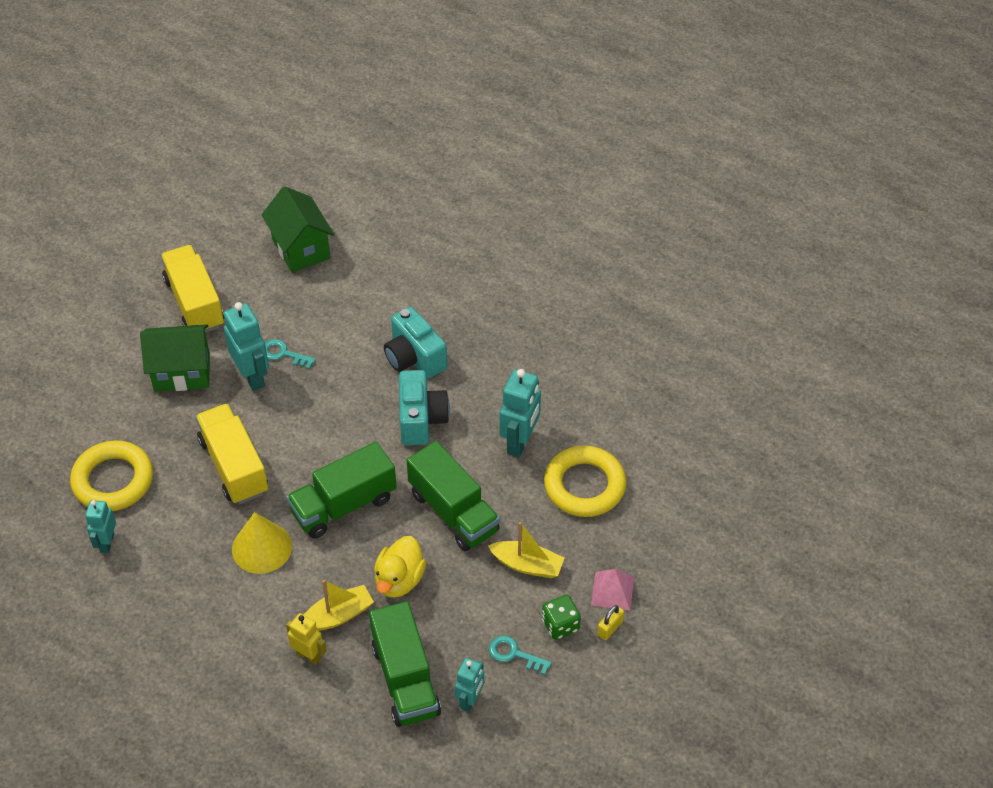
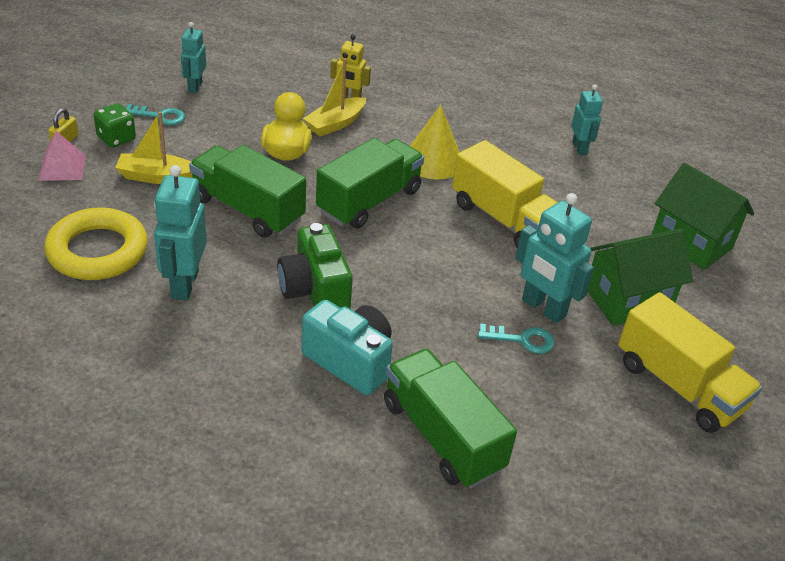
camera: 160 degrees right, 10 degrees down
yellow ring [70,440,153,511] -> none
green house [262,186,334,273] -> green house moved to [652,163,754,270]
green truck [369,601,441,727] -> green truck moved to [384,349,517,488]
turquoise camera [399,370,450,445] -> green camera [277,223,353,309]

